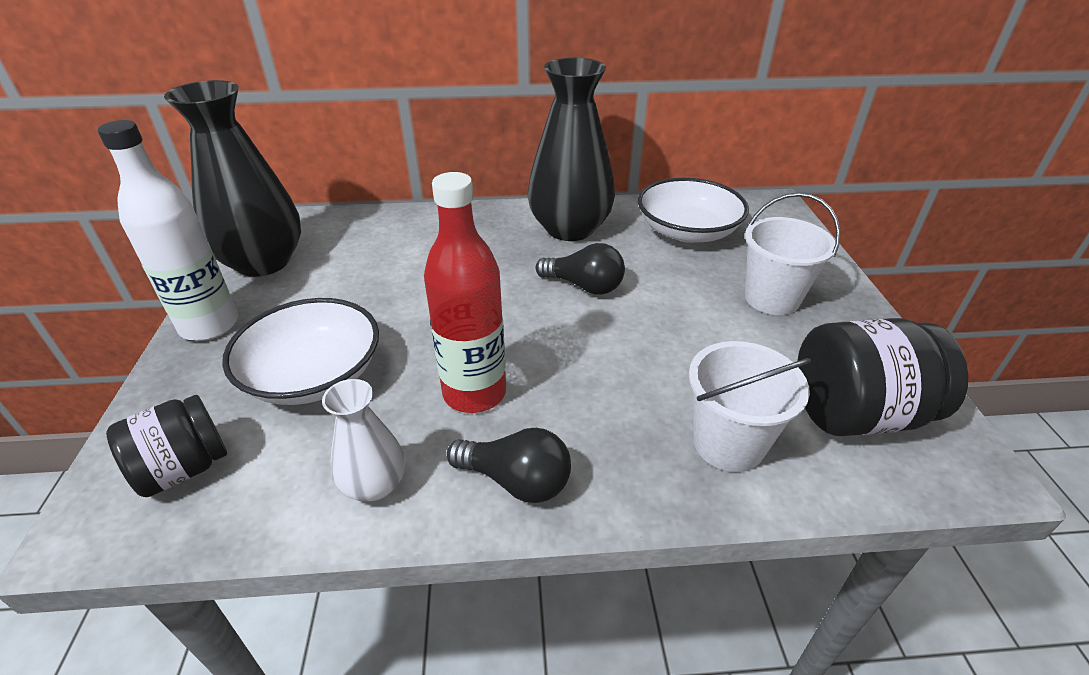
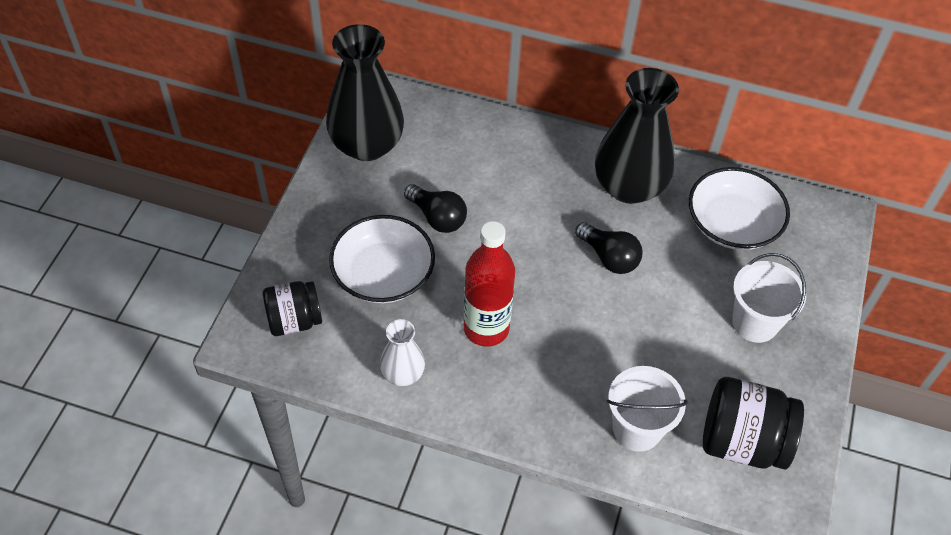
camera: 20 degrees right, 15 degrees up
white bottle [98,120,238,341] -> none
black light bulb [447,428,571,503] -> black light bulb moved to [404,184,467,233]

